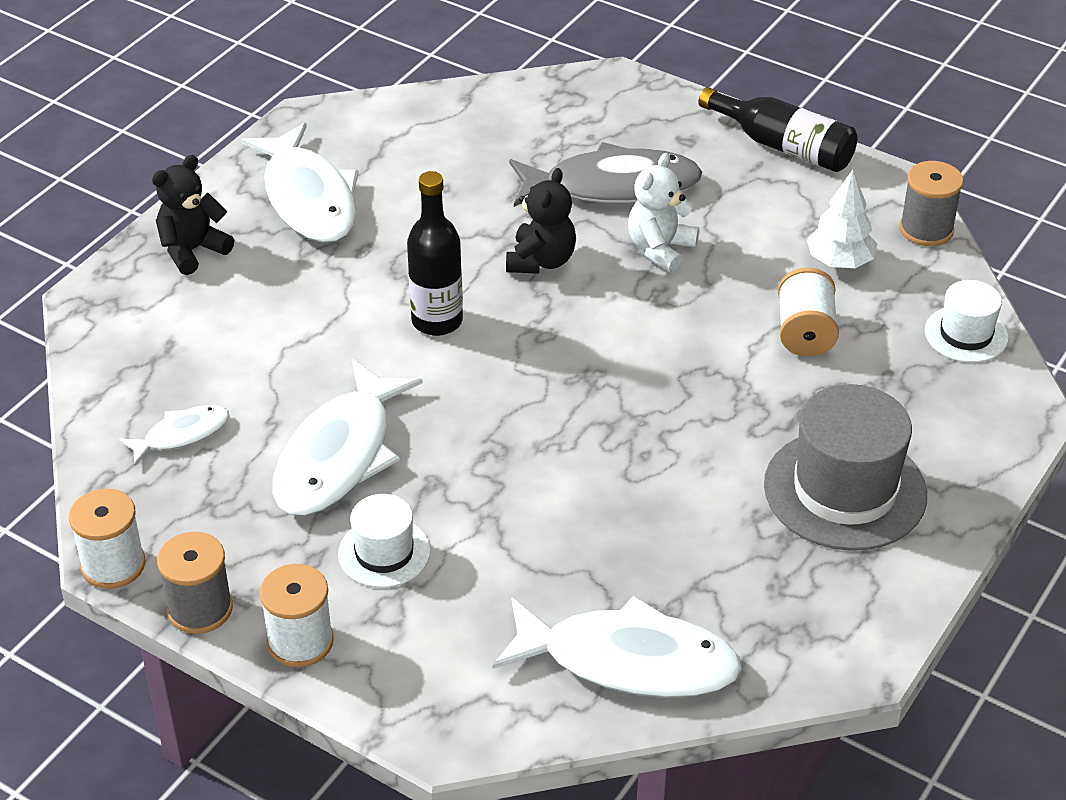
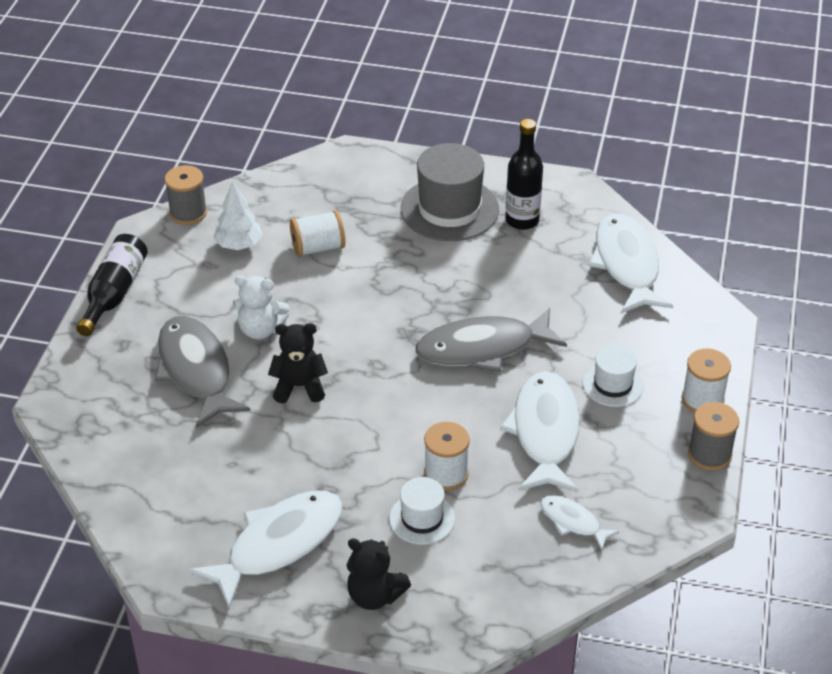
camera: 110 degrees left, 0 degrees up
white spool [69,489,145,589] -> white spool moved to [424,422,470,491]
white fish [272,359,423,516] -> white fish turned 90 degrees counterclockwise [500,371,580,492]
black bottle [407,171,463,336] -> black bottle moved to [505,119,543,230]
white hat [925,280,1008,363] -> white hat moved to [389,477,455,545]
none -> grey fish [415,308,567,372]

